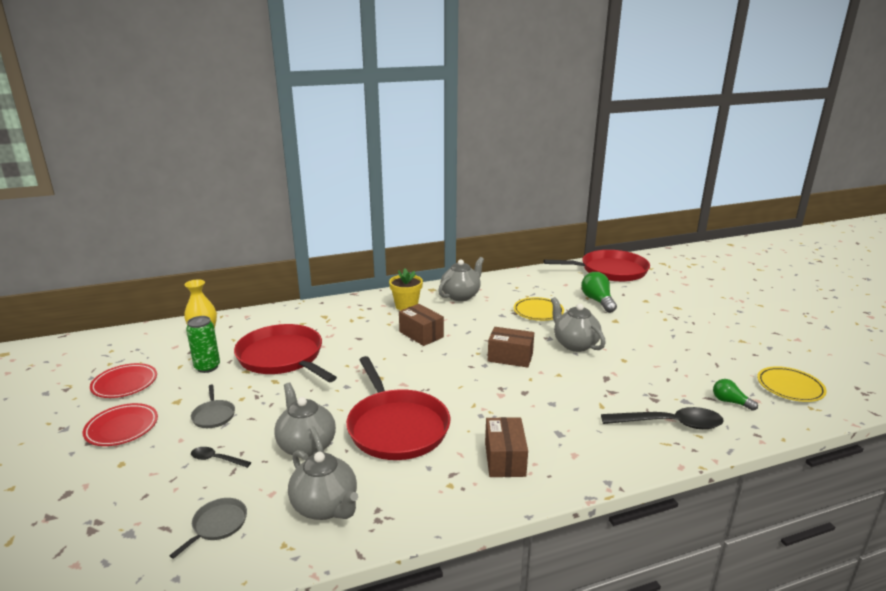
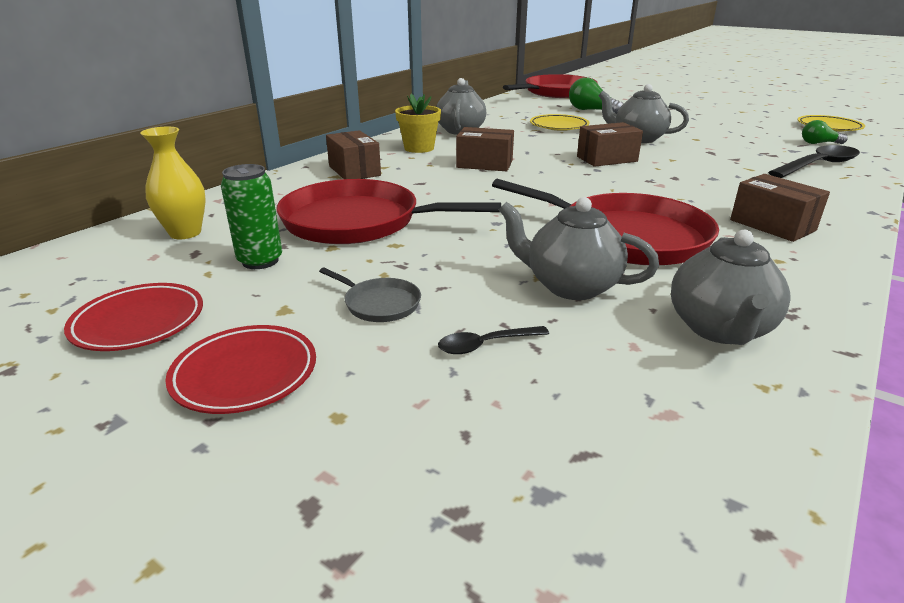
camera: 35 degrees left, 5 degrees up
grey pan [170,498,247,559] -> none
grey teapot [288,450,358,520] -> grey teapot turned 90 degrees clockwise [671,230,791,345]
none -> brown box [326,130,381,179]

